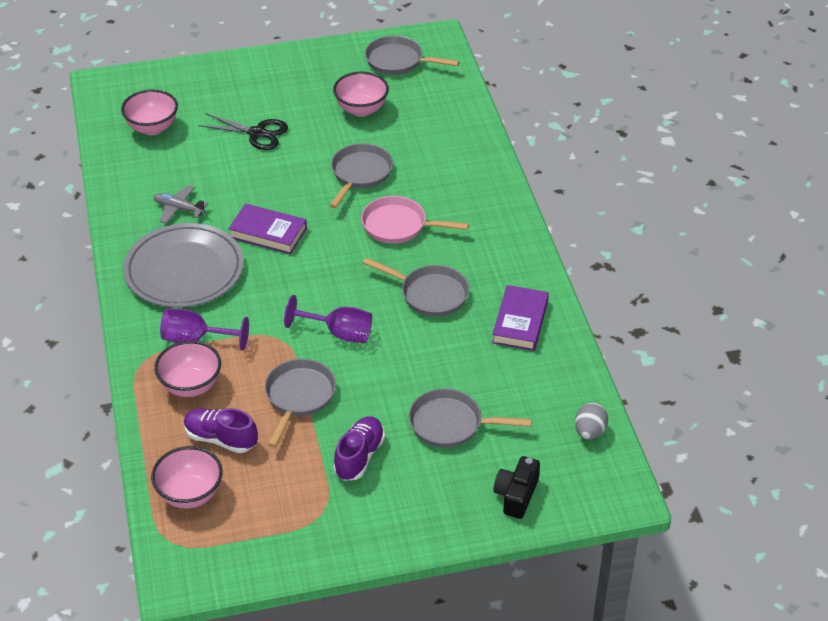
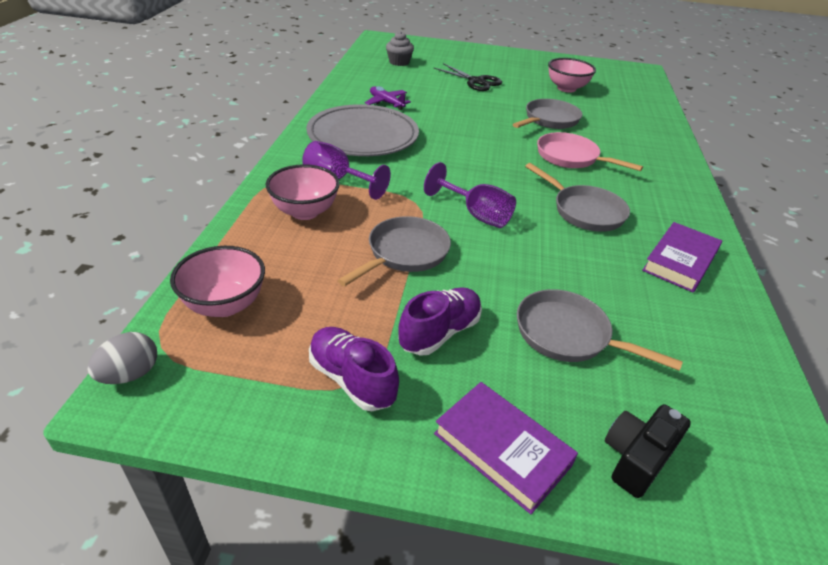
camera: 20 degrees right, 5 degrees down
pink bowl [121,90,178,135] -> grey cupcake [386,31,414,66]
grey plane [154,185,208,224] -> purple plane [365,86,411,110]
purple shoe [184,408,258,453] -> purple shoe moved to [309,327,399,411]
purple book [228,203,307,254] -> purple book moved to [434,382,578,514]
grey pan [365,36,460,75] -> none
grey egg [575,403,608,440] -> grey egg moved to [87,332,157,384]

